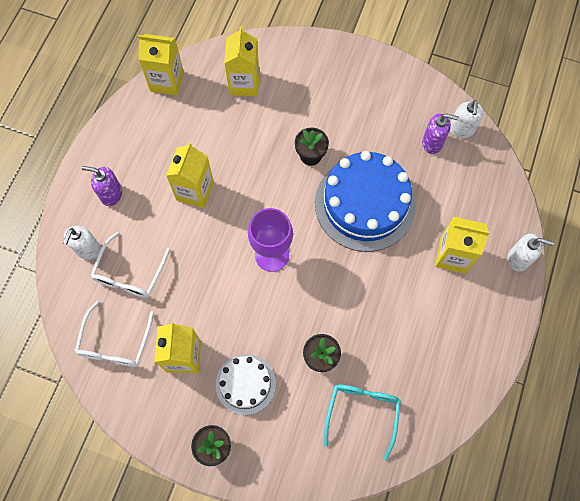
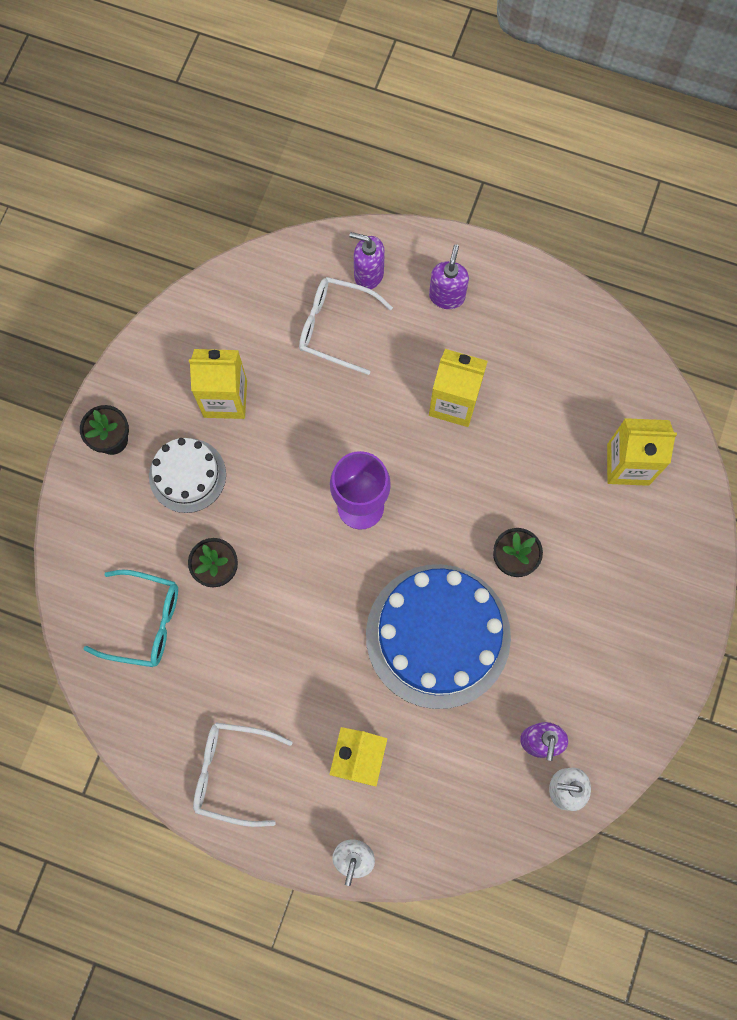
camera: 90 degrees right, 5 degrees up
white soap dispenser [63,226,101,260] -> purple soap dispenser [349,232,385,289]
white glasses [75,300,154,367] -> white glasses moved to [193,722,293,827]
yellow carton [138,34,184,96] -> none

